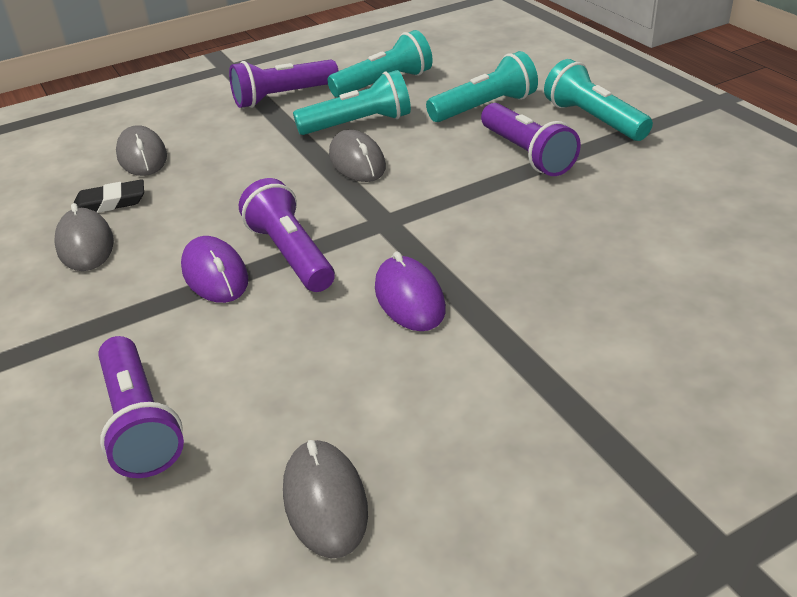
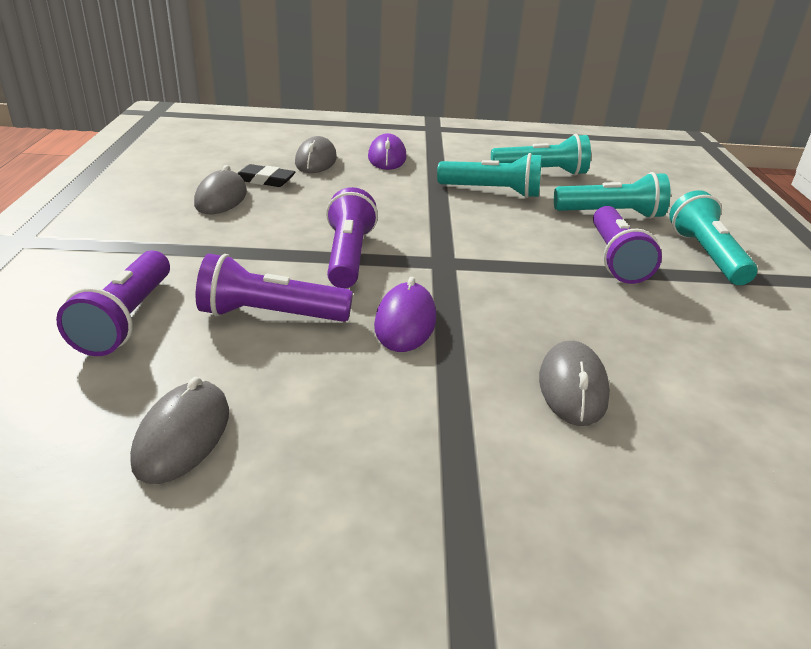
camera: 25 degrees right, 5 degrees down
purple mouse [181,236,248,303] -> purple mouse moved to [368,133,407,170]
purple flashlight [229,60,339,108] -> purple flashlight moved to [196,254,353,322]
grey mouse [329,129,386,182] -> grey mouse moved to [539,341,610,426]

